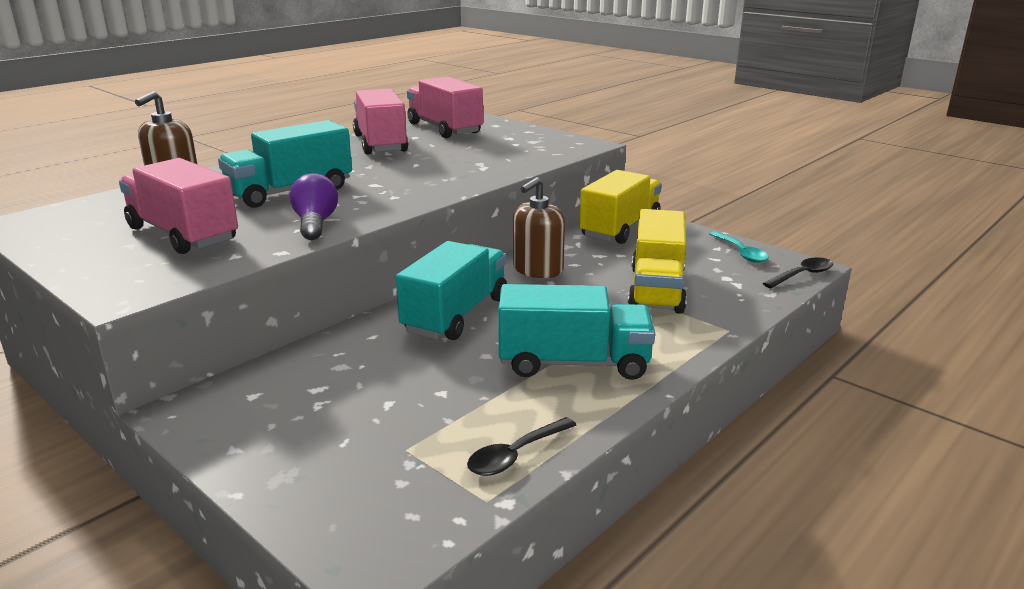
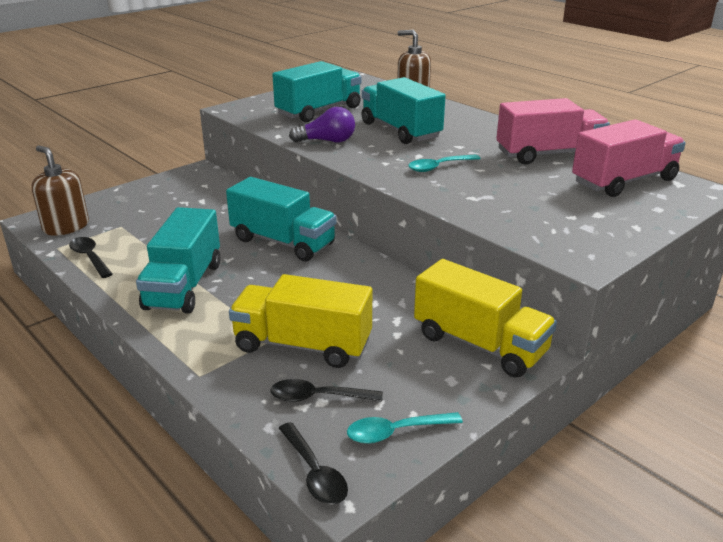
camera: 95 degrees right, 5 degrees up
pink truck [119,158,238,254] -> turquoise truck [272,61,361,122]
brown soap dispenser [513,177,565,278] -> brown soap dispenser moved to [32,146,89,236]
none -> black spoon [270,379,383,402]
none -> turquoise spoon [408,155,480,172]

